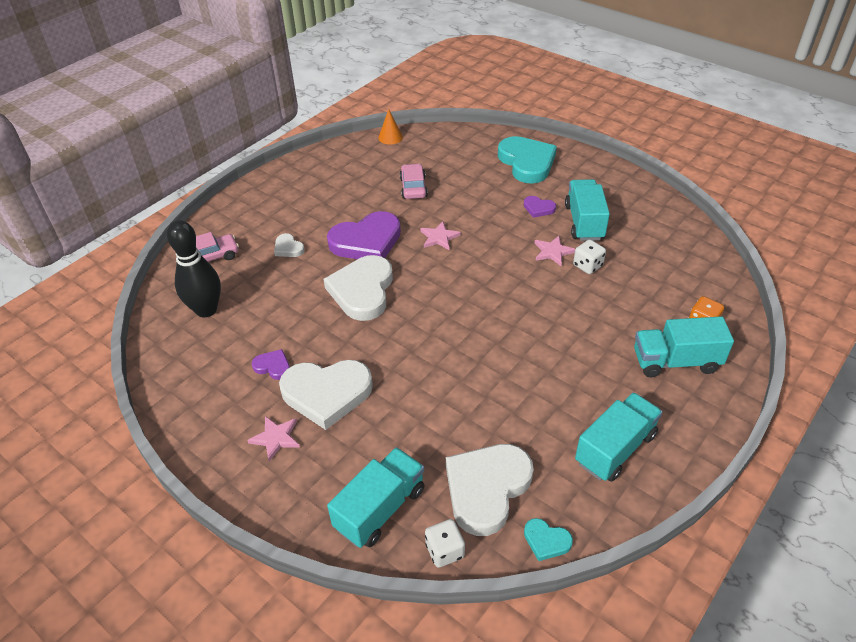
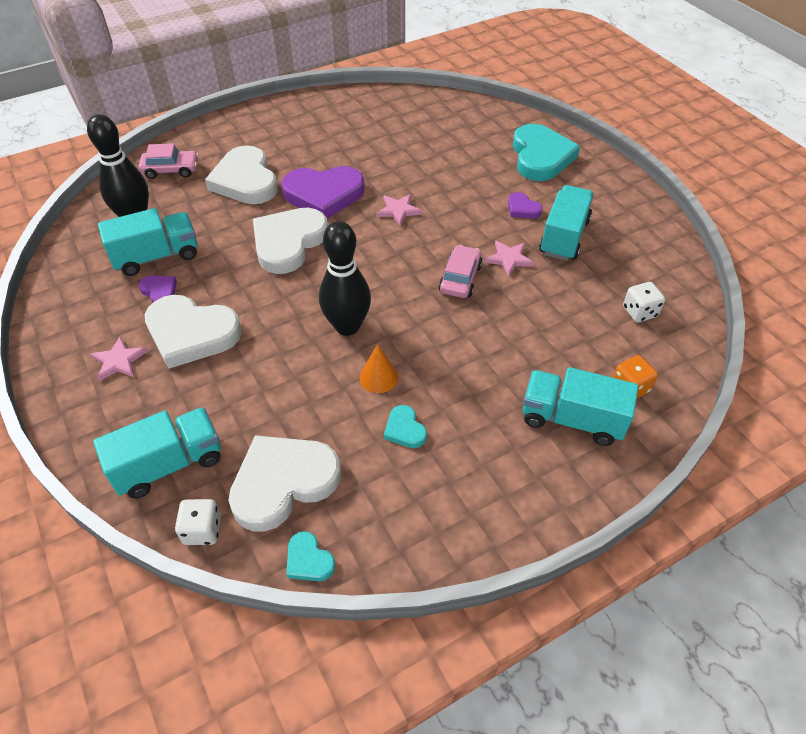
camera: 20 degrees right, 5 degrees up
white heart [274,233,305,257] -> white heart [205,145,278,204], size x2.20
orange cone [378,109,403,145] -> orange cone moved to [359,344,398,393]
pink car [399,164,428,199] -> pink car moved to [439,245,483,298]
white dice [573,239,606,274] -> white dice moved to [623,282,665,322]
turquoise truck [575,392,663,482] -> turquoise truck moved to [98,208,197,276]
none -> black bowling pin [319,221,371,336]
none -> turquoise heart [384,405,427,448]

